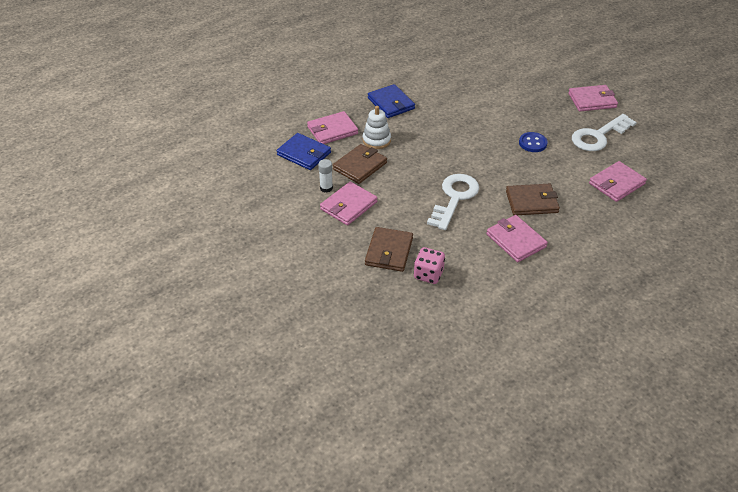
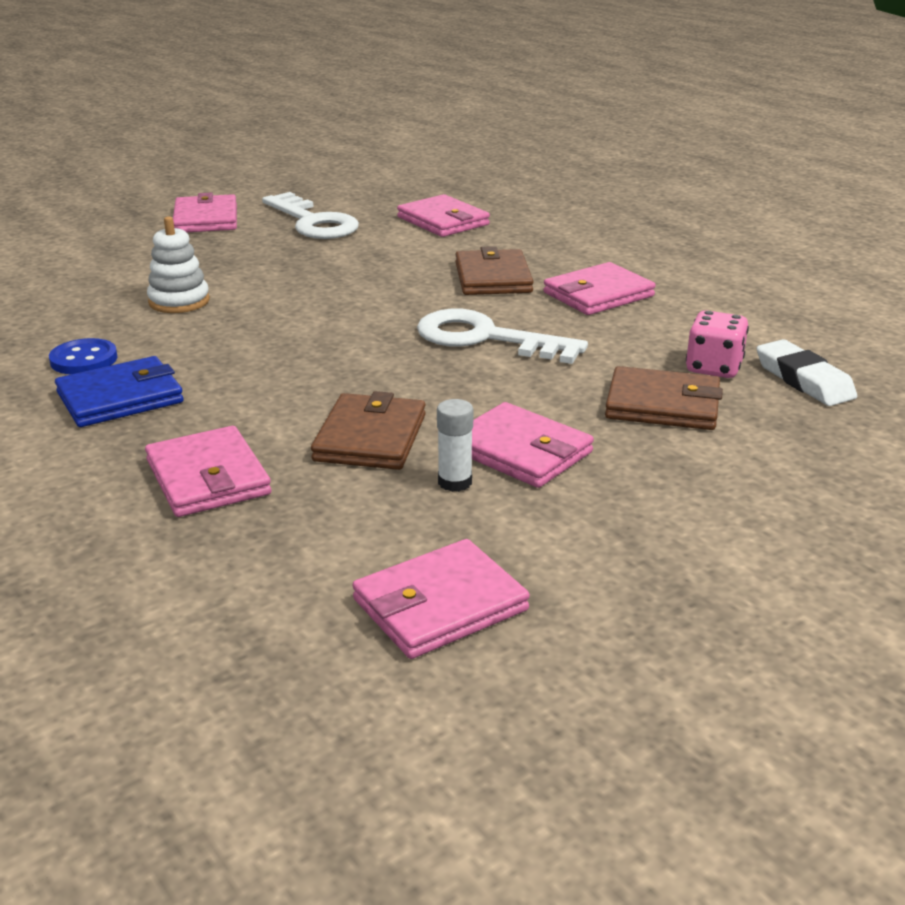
camera: 90 degrees left, 15 degrees down
blue wallet [277,133,331,170] -> none
brown wallet [333,144,387,184] -> brown wallet turned 60 degrees clockwise [311,391,426,470]
white stacking toy [363,106,391,149] -> white stacking toy moved to [147,216,210,313]
blue button [519,132,548,152] -> blue button moved to [49,338,117,374]
none -> pink wallet [352,539,530,659]
none -> white eraser [757,339,857,406]

